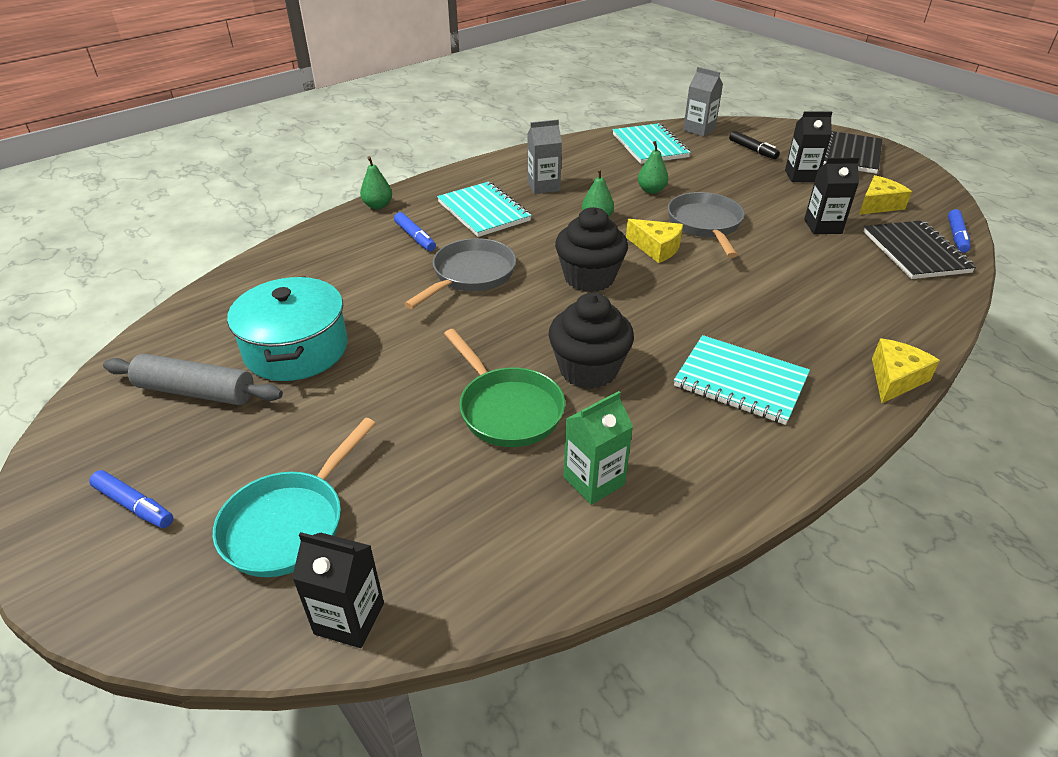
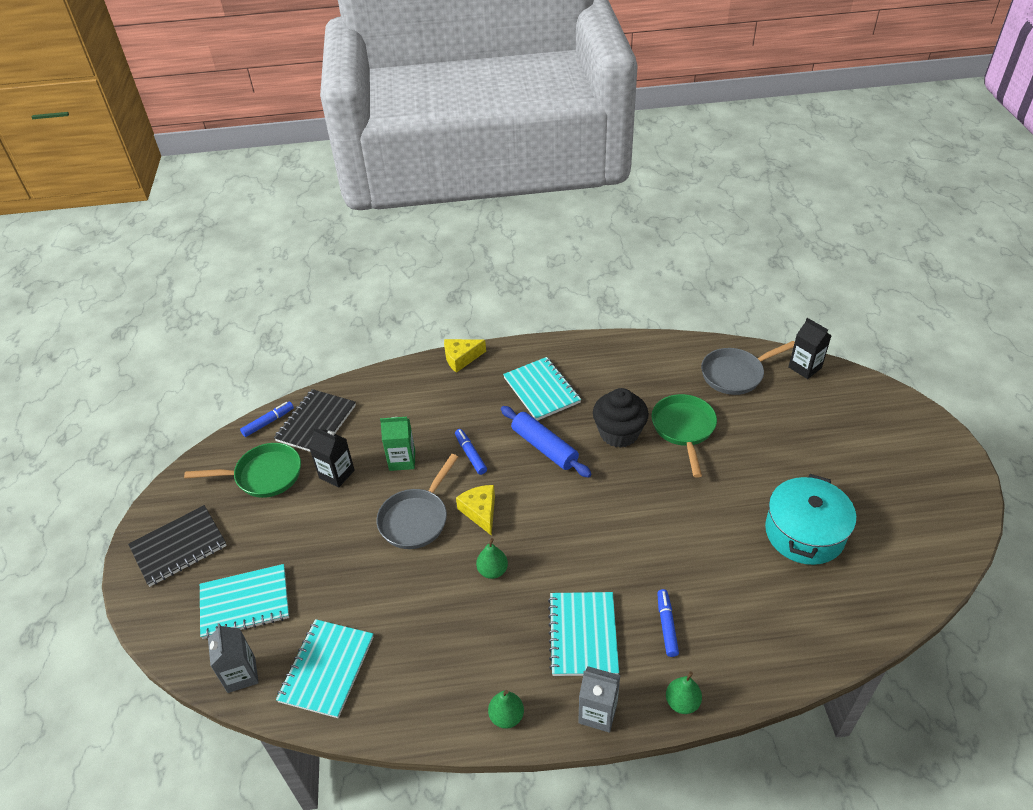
camera: 145 degrees left, 5 degrees up
blue marker [89,470,173,528] -> blue marker moved to [455,429,487,475]
grey rolling pin [103,354,283,405] -> none
turquoise pan [213,418,376,577] -> none
grey pan [404,238,516,309] -> grey pan moved to [701,341,795,395]
grey carton [527,120,562,194] -> grey carton moved to [578,666,620,733]
black cupcake [555,207,628,292] -> none
green carton [564,391,633,505] -> green carton moved to [380,417,415,471]
green pear [638,141,668,194] -> green pear moved to [488,690,524,729]
black marker [729,131,780,159] -> turquoise notebook [200,564,289,639]
black carton [785,112,832,182] -> none
yellow cheese [859,175,912,215] -> green pan [184,443,301,498]
none -> blue rolling pin [501,406,592,478]

